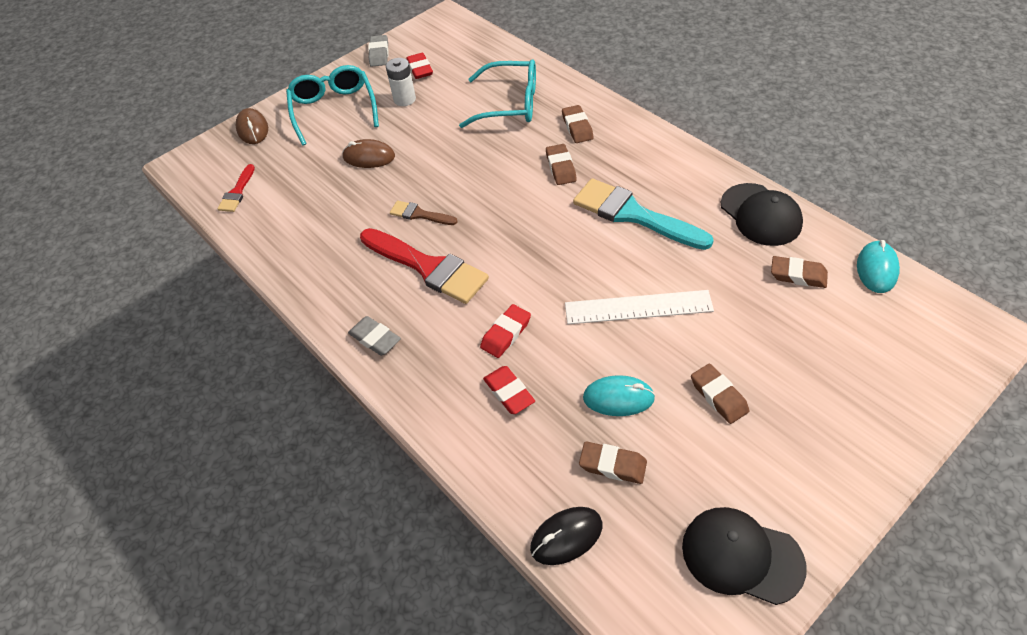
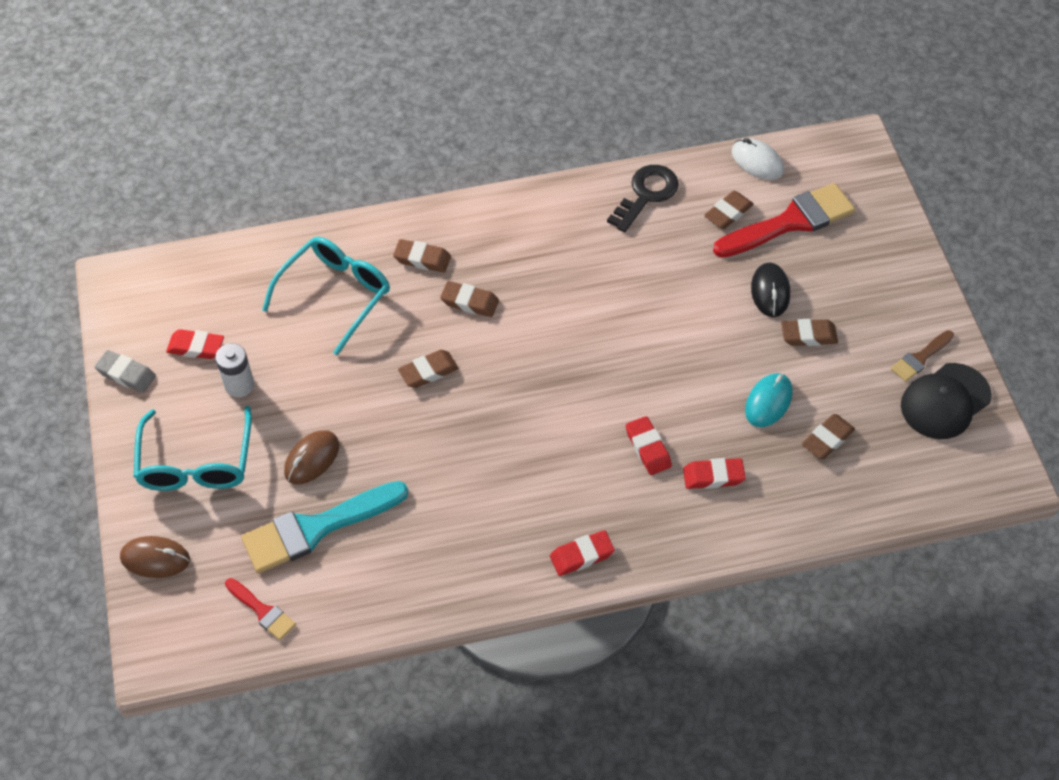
camera: 65 degrees left, 5 degrees up
turquoise glasses [286,65,379,146] -> turquoise glasses turned 105 degrees counterclockwise [134,406,252,491]
grey eraser [348,316,401,356] -> red eraser [550,530,615,576]
red brush [360,228,489,304] -> red brush moved to [713,183,855,258]
brown brush [390,201,457,225] -> brown brush moved to [891,330,954,382]
black mouse [530,507,602,565] -> black mouse moved to [751,263,790,317]
white ruler [565,290,714,324] -> none
turquoise brush [573,178,714,250] -> turquoise brush moved to [241,481,408,574]
black cap [721,183,803,246] -> black key [607,165,679,232]
turquoise mouse [857,240,900,293] -> white mouse [732,138,784,180]
none -> brown eraser [398,350,458,388]

